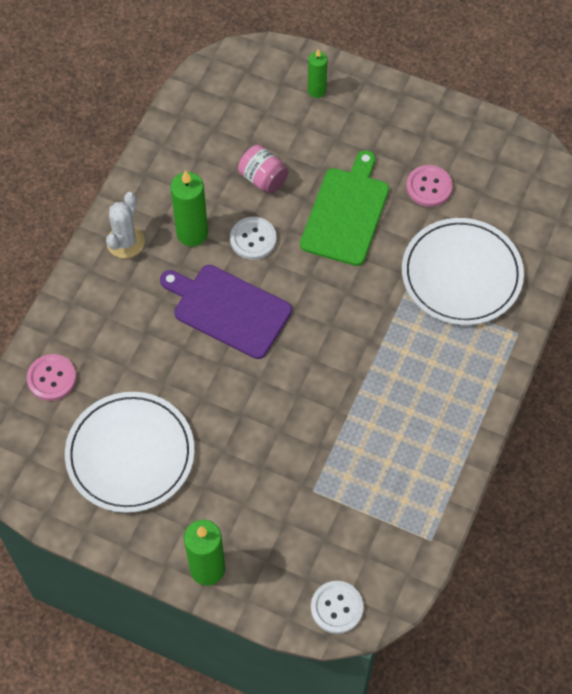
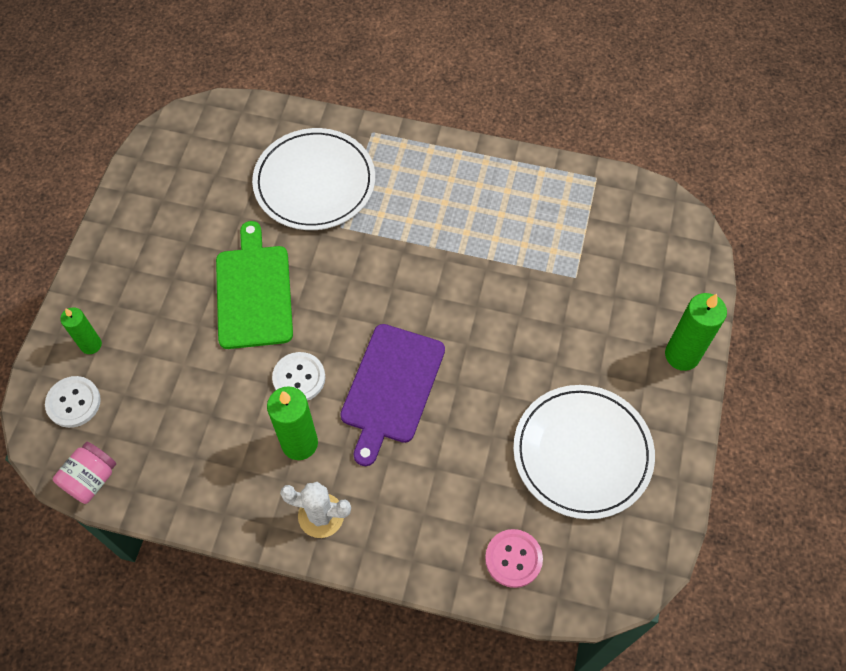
camera: 100 degrees left, 0 degrees up
pink jar [238,145,288,194] -> pink jar moved to [53,442,116,504]
green cutting board [300,150,389,266] -> green cutting board turned 75 degrees clockwise [216,221,293,349]
white button [311,581,364,634] -> white button moved to [45,376,101,428]
pink button [406,165,452,207] -> none

